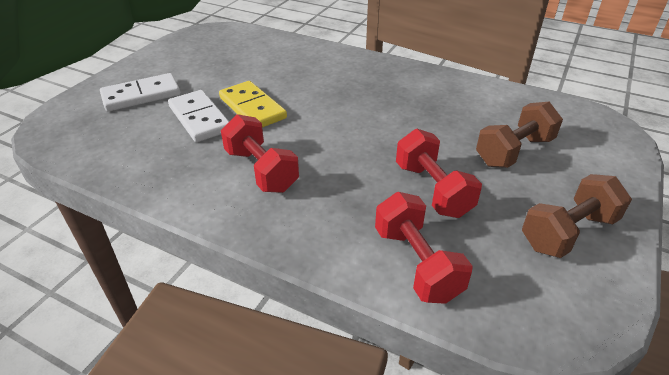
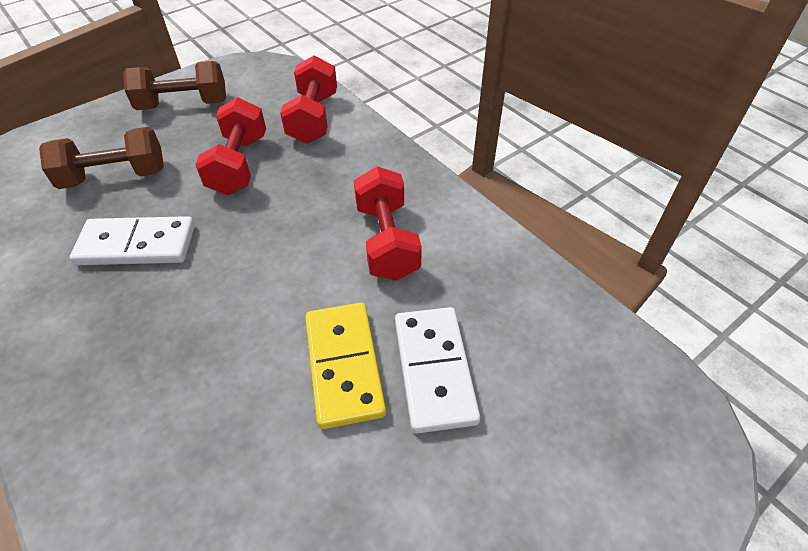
camera: 155 degrees left, 10 degrees up
white domino [100,73,180,112] -> white domino moved to [70,216,195,265]

